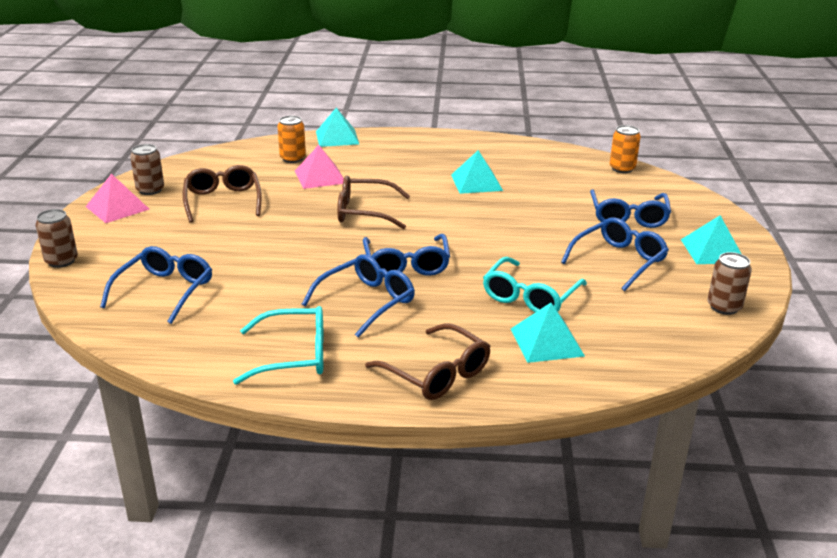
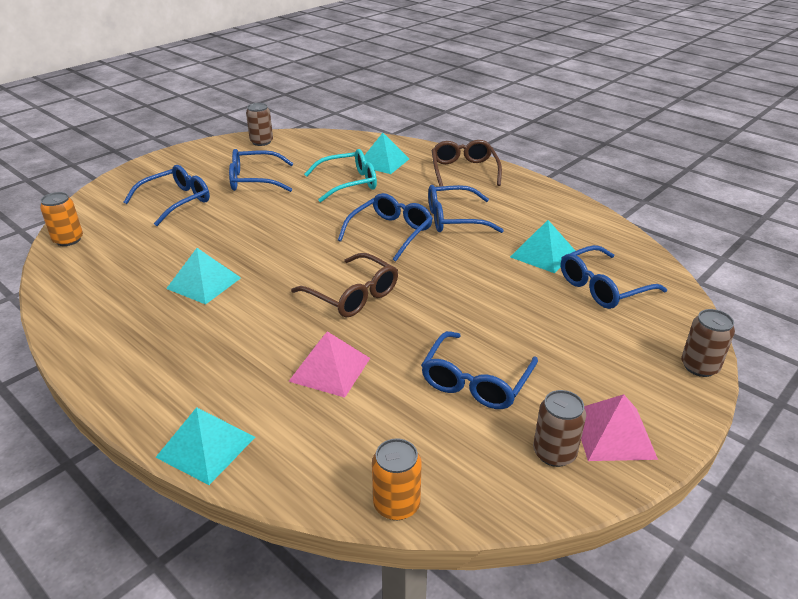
camera: 140 degrees left, 5 degrees up
brown glasses [183,165,262,223] -> blue glasses [421,331,538,409]
turquoise glasses [233,306,324,385] -> none
orange can [277,116,306,163] -> orange can moved to [372,438,422,520]
turquoise pyramid [681,215,741,264] -> turquoise pyramid moved to [510,220,575,273]

